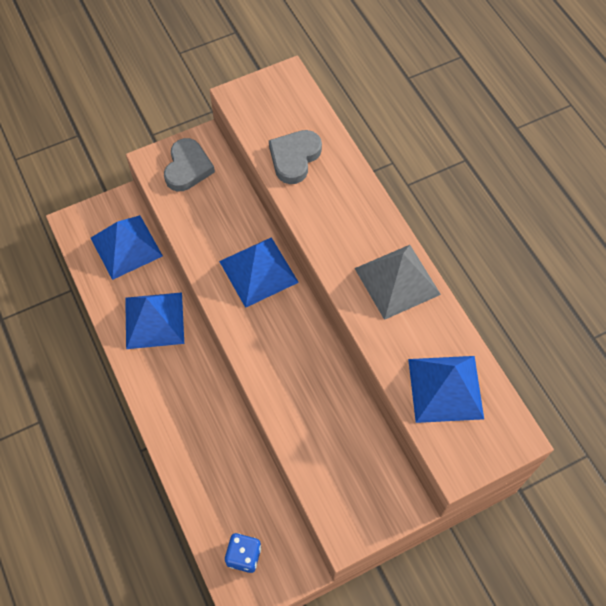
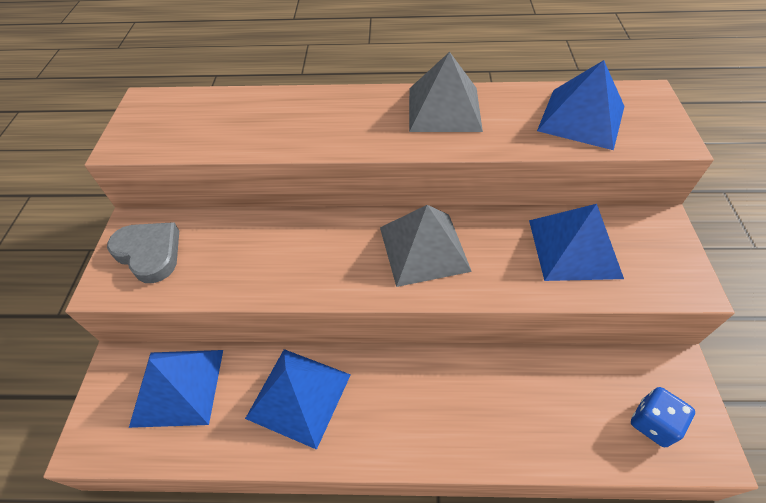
camera: 60 degrees left, 10 degrees down
blue pyramid [219,237,299,308] -> blue pyramid moved to [529,204,624,281]
grey heart [269,130,322,184] -> none
none -> grey pyramid [380,205,472,287]

